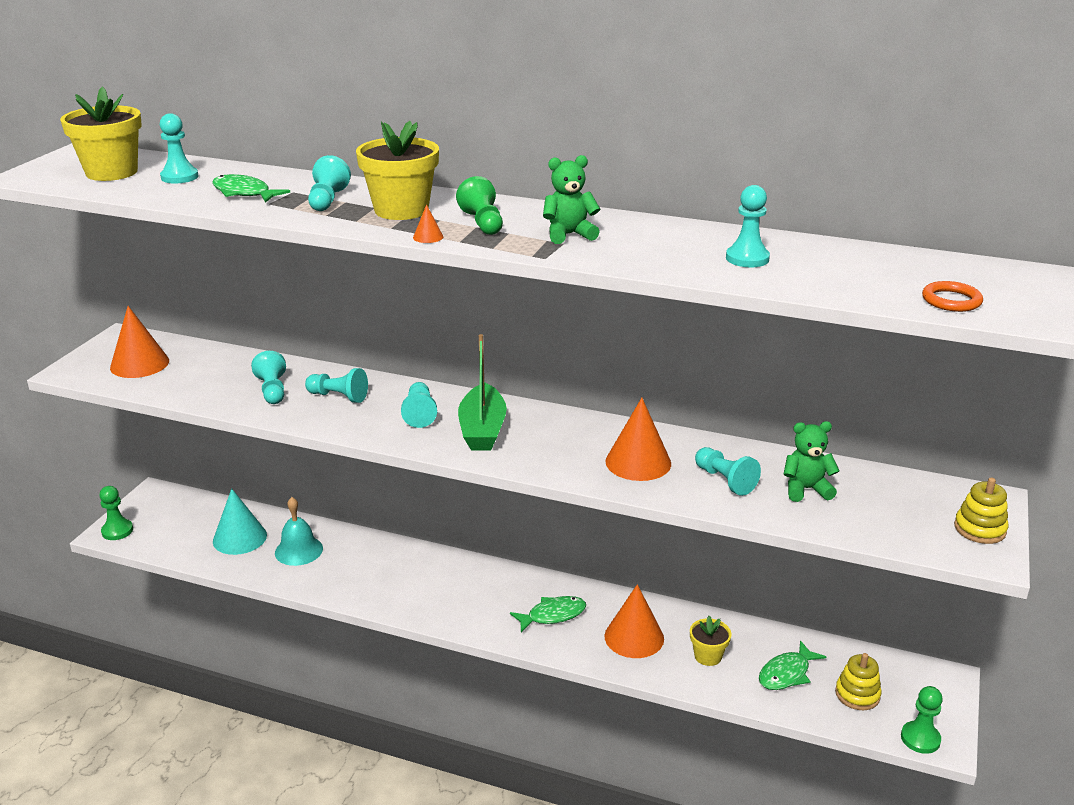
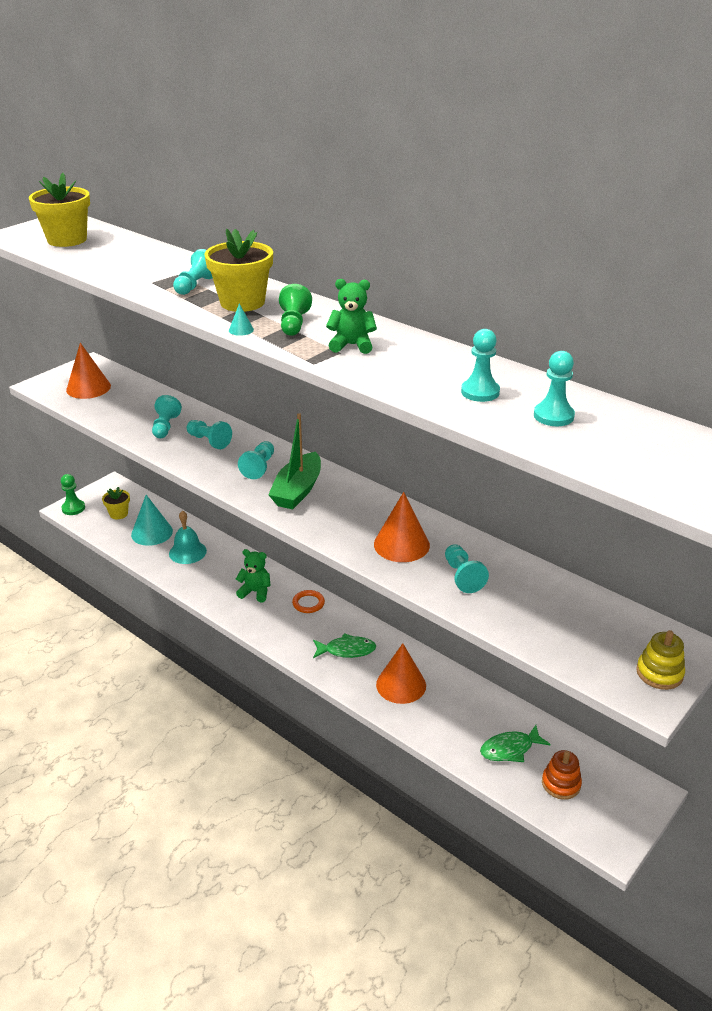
camera: 20 degrees right, 5 degrees up
turquoise pawn [160,113,198,184] -> turquoise pawn moved to [534,351,575,426]
green fish [212,174,290,203] -> none
orange cone [413,204,443,243] -> turquoise cone [229,304,254,336]
yellow flower pot [690,616,731,666] -> yellow flower pot moved to [102,487,130,519]
green teddy bear [783,421,839,502] -> green teddy bear moved to [236,549,271,602]
yellow stacking toy [835,653,882,710] -> orange stacking toy [542,750,582,800]
green pawn [901,686,943,754] -> none
orange ring [922,281,983,312] -> orange ring moved to [292,590,325,613]

